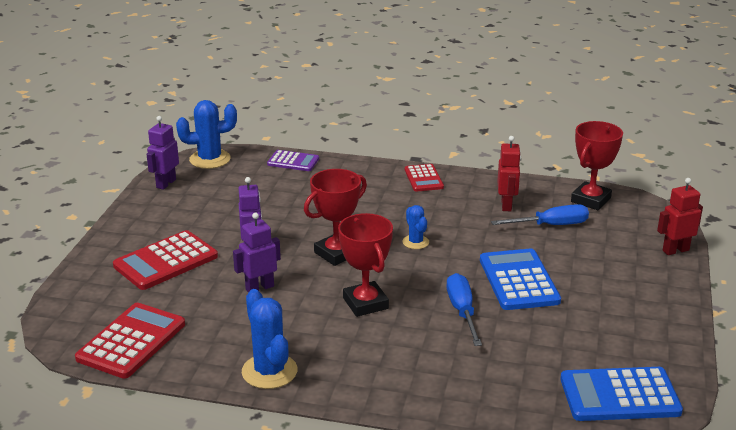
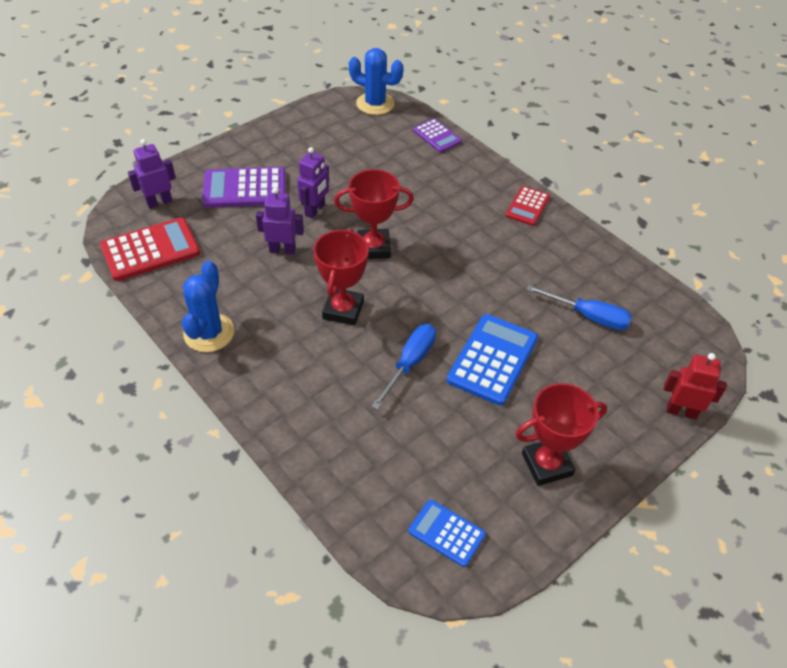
camera: 35 degrees right, 20 degrees up
red calculator [113,230,218,290] -> purple calculator [202,167,286,208]
purple robot [147,116,179,190] -> purple robot moved to [128,139,176,209]
blue cactus [402,205,429,249] -> none
red robot [497,136,521,211] -> none
blue calculator [560,367,683,421] -> blue calculator [408,499,486,567], size x0.60
red trophy [571,121,623,210] -> red trophy moved to [515,383,607,486]

